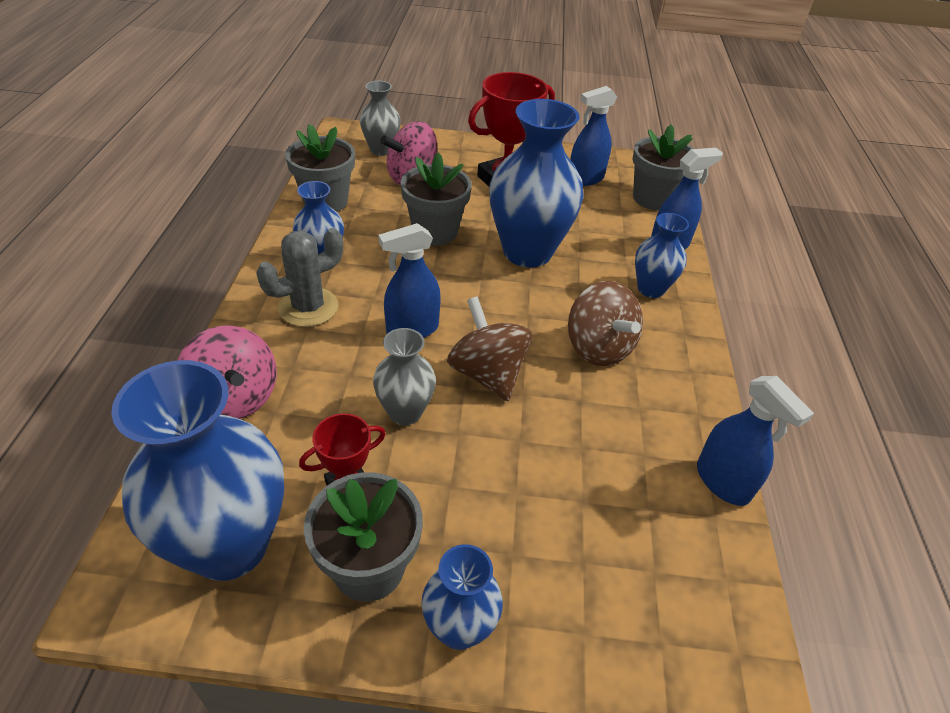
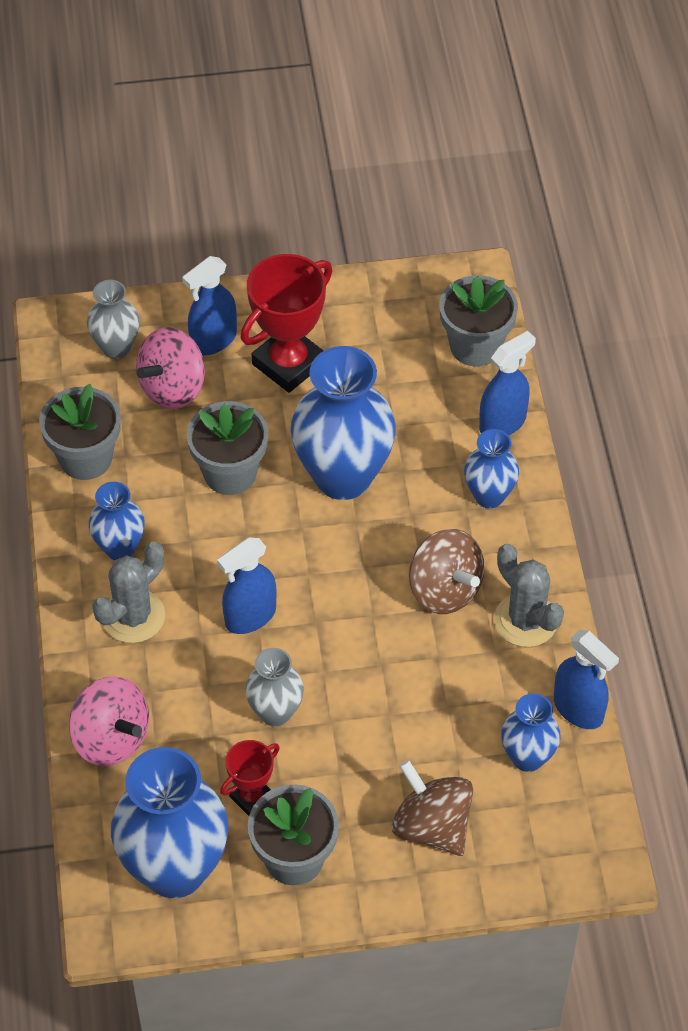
camera: 10 degrees left, 10 degrees up
blue vase [421,544,503,650] -> blue vase moved to [501,693,561,772]
brown spinning top [447,296,532,401] -> brown spinning top moved to [392,760,473,856]
blue spray bottle [570,86,617,186] -> blue spray bottle moved to [182,256,237,355]
none -> grey cactus [494,544,564,647]

